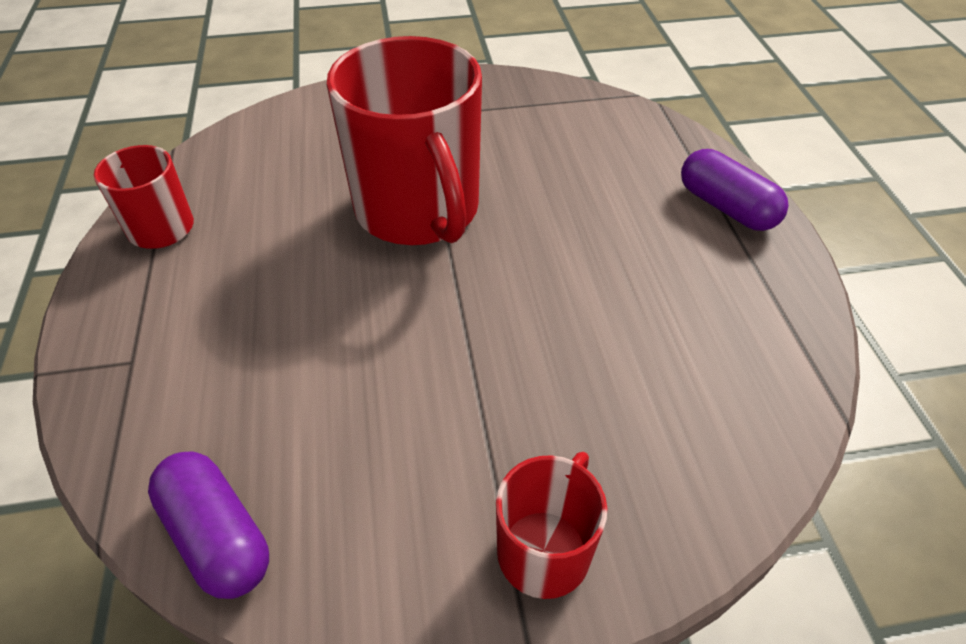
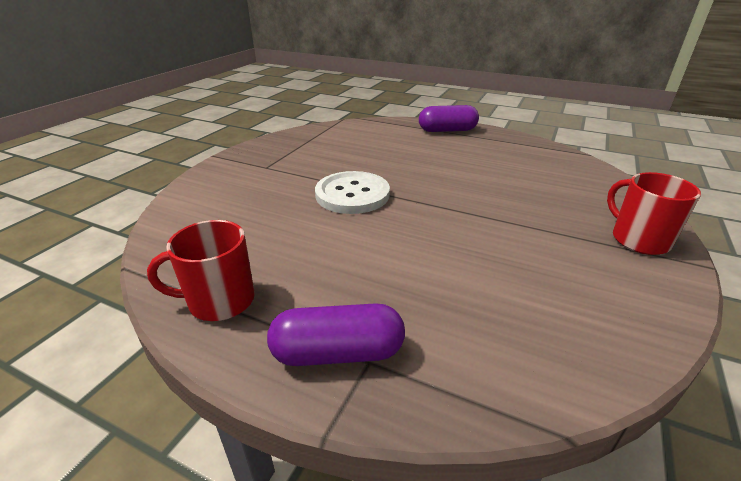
camera: 55 degrees left, 15 degrees down
purple capsule [148,451,269,599] -> purple capsule moved to [267,303,405,366]
red mug [327,36,482,245] -> white button [315,171,390,214]

